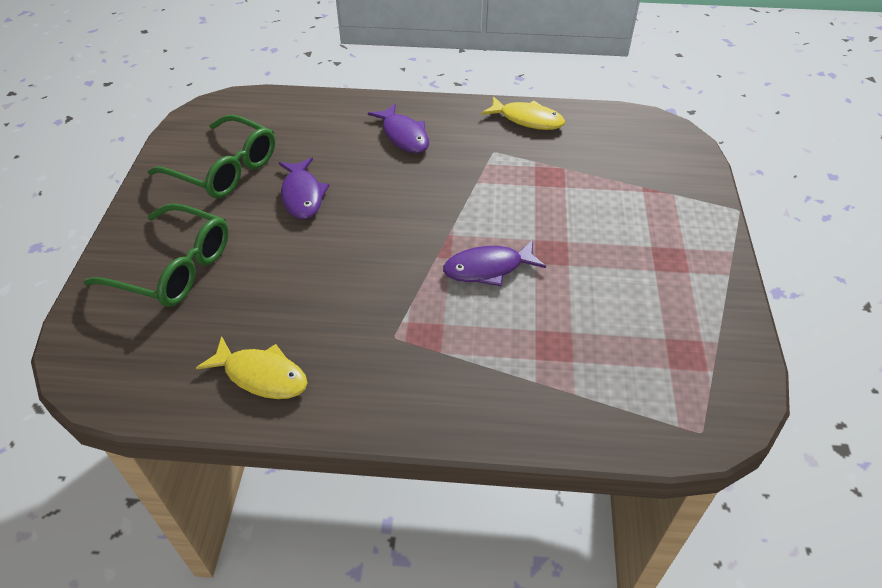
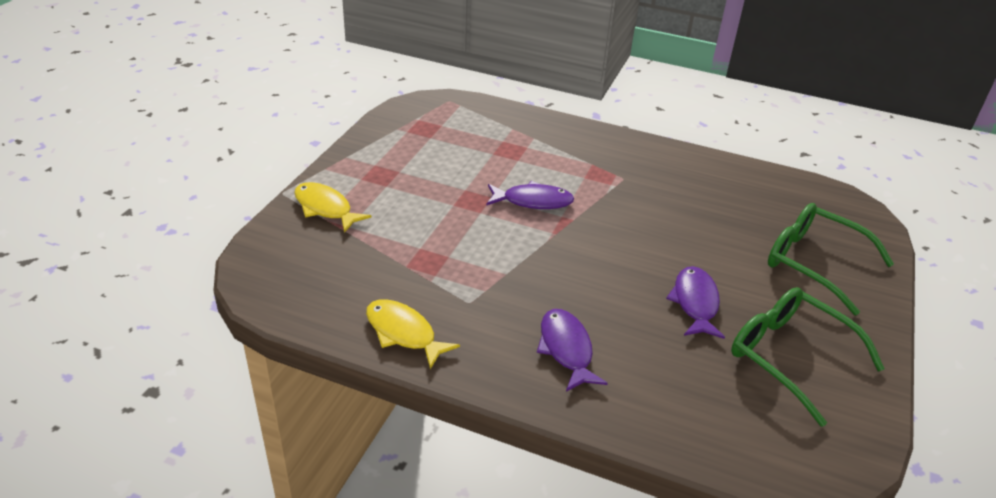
camera: 165 degrees left, 10 degrees down
yellow fish [196,336,308,399] -> yellow fish moved to [294,182,371,233]

